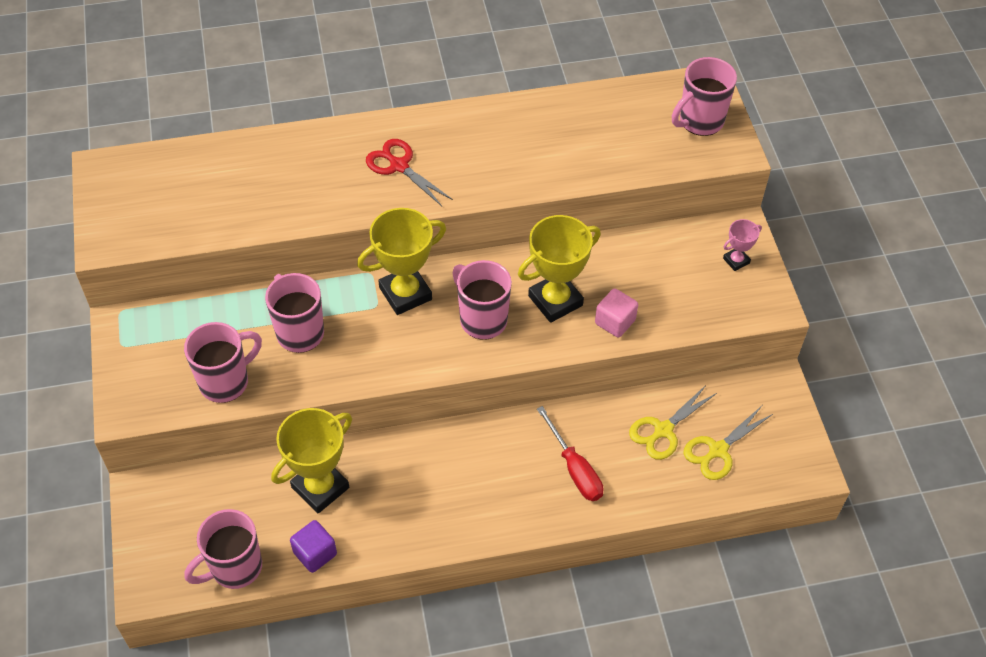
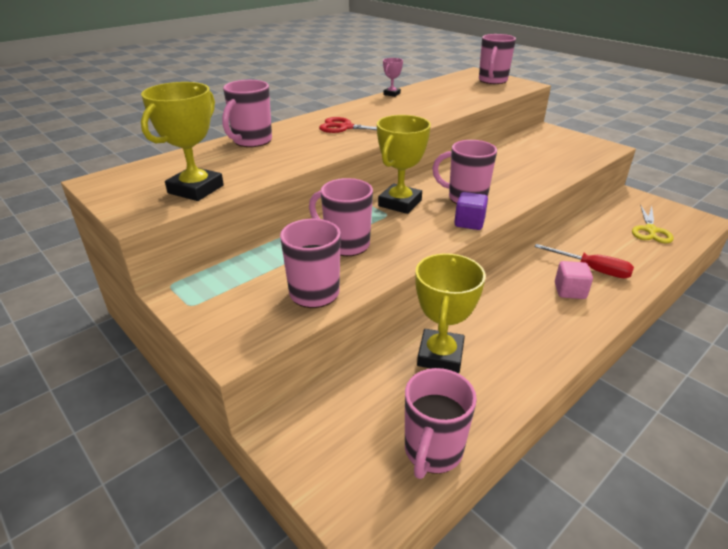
camera: 30 degrees left, 20 degrees down
purple cube [290,520,337,573] -> purple cube moved to [454,192,488,230]
yellow trophy [518,215,601,323] -> yellow trophy moved to [141,82,224,201]
pink cube [595,288,638,338] -> pink cube moved to [555,261,593,299]
yellow scissors [629,384,718,460] -> none
pink trophy [723,219,762,271] -> pink trophy moved to [383,58,403,97]
none -> pink mug [222,80,272,147]

